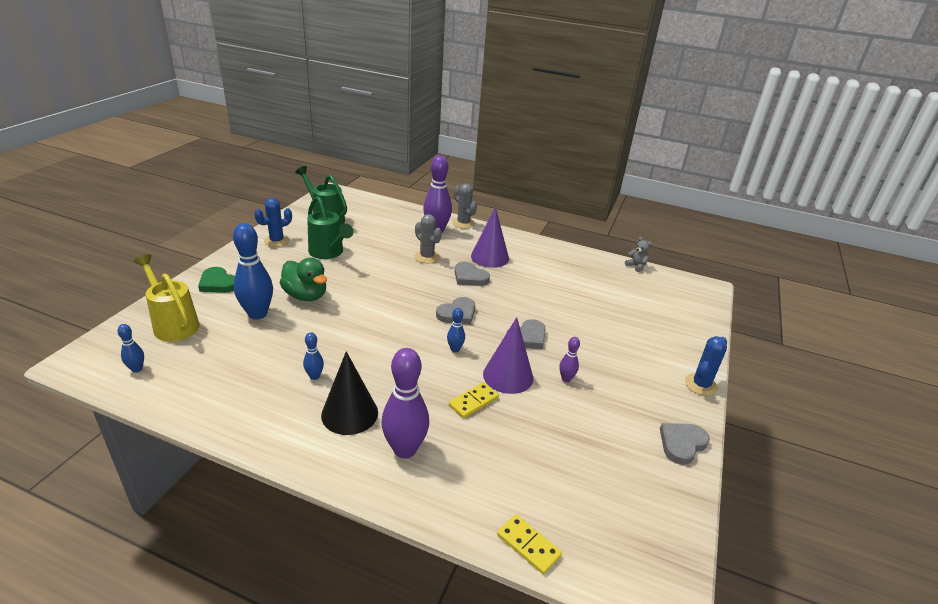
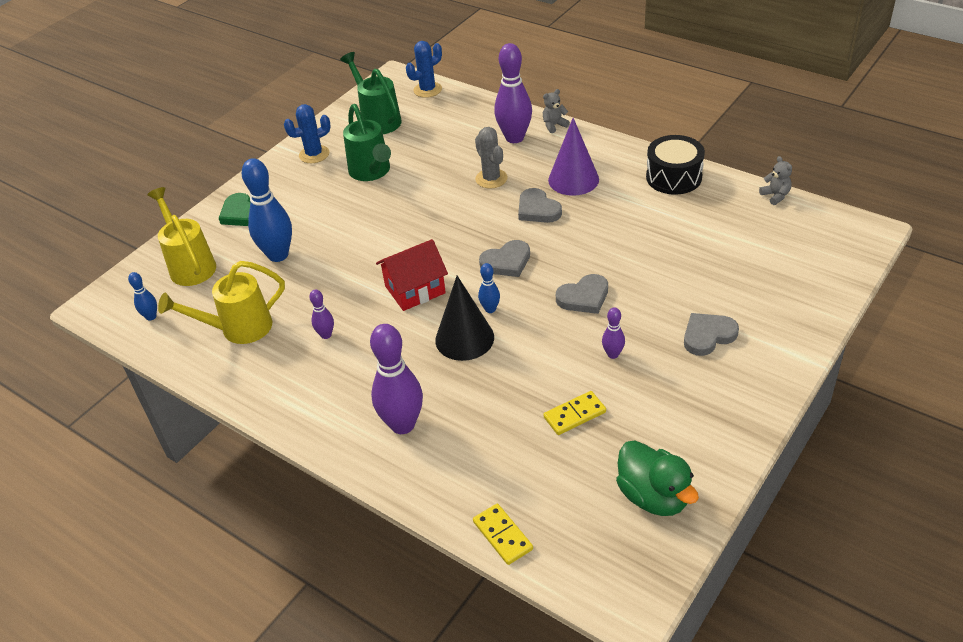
camera: 20 degrees right, 10 degrees up
green duck [279,258,327,301] -> green duck moved to [616,440,699,516]
blue bowling pin [303,332,324,380] -> purple bowling pin [309,289,334,339]
black cone [321,351,378,435] -> black cone moved to [435,276,494,361]
yellow domino [449,382,499,418] -> yellow domino moved to [543,391,606,435]
grey cactus [452,184,477,229] -> grey teddy bear [543,89,570,133]
purple cone [483,317,533,394] -> none
grey heart [660,423,710,465] -> grey heart moved to [684,313,739,356]
blue cactus [685,336,727,396] -> blue cactus moved to [406,41,442,98]
none -> yellow watering can [158,261,285,344]
none -> red house [376,239,448,311]
none -> black drum [646,135,705,195]

